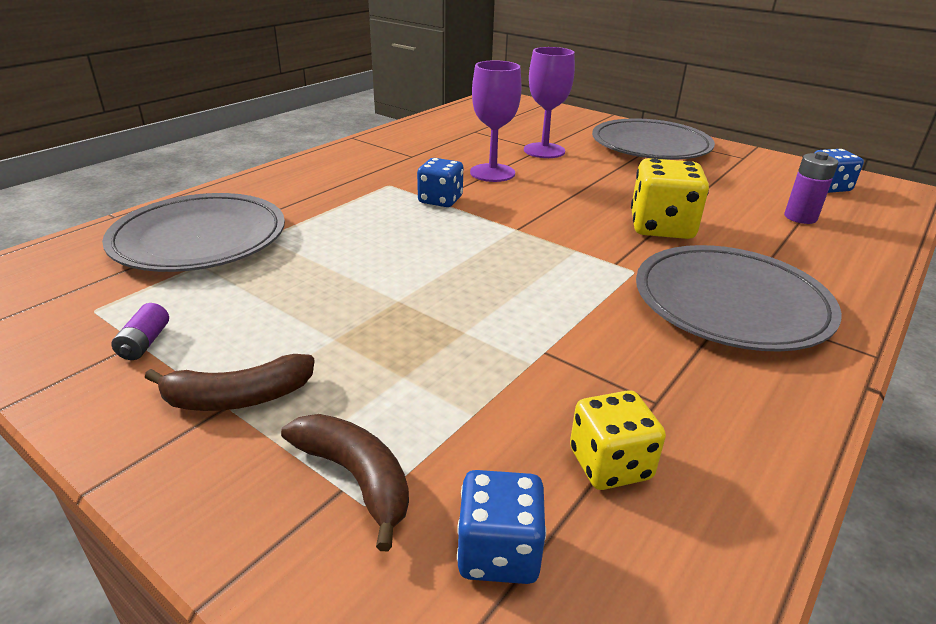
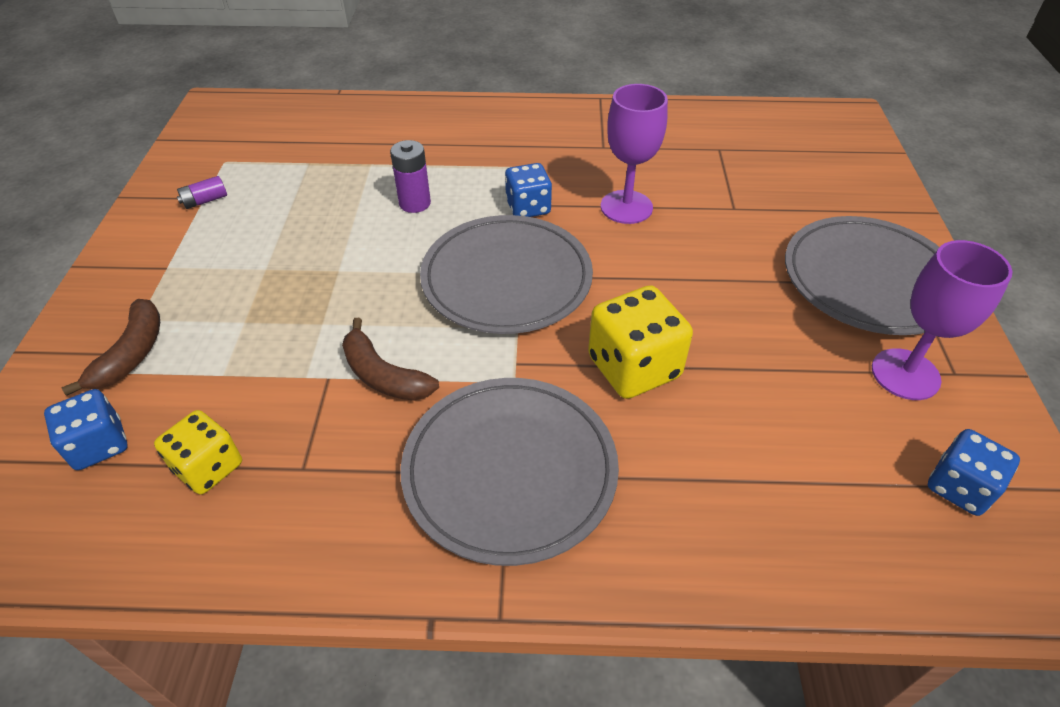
camera: 55 degrees right, 15 degrees up
grey plate [102,193,285,272] -> grey plate moved to [420,215,593,334]
brown banana [145,354,314,411] -> brown banana moved to [342,318,439,401]
purple goblet [524,47,575,158] -> purple goblet moved to [872,240,1013,400]
purple battery [784,152,838,224] -> purple battery moved to [390,140,431,213]

